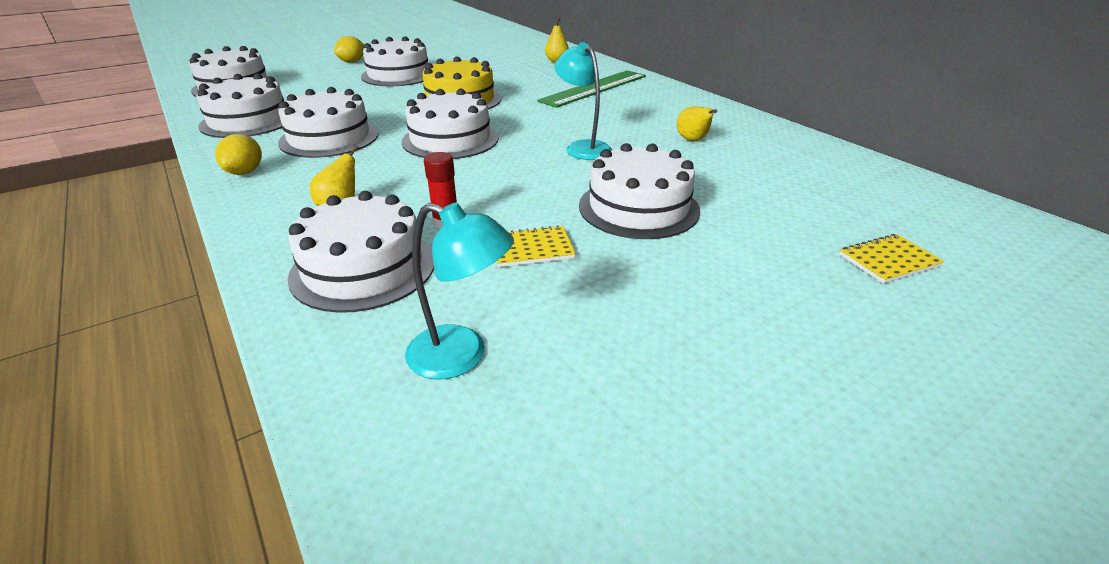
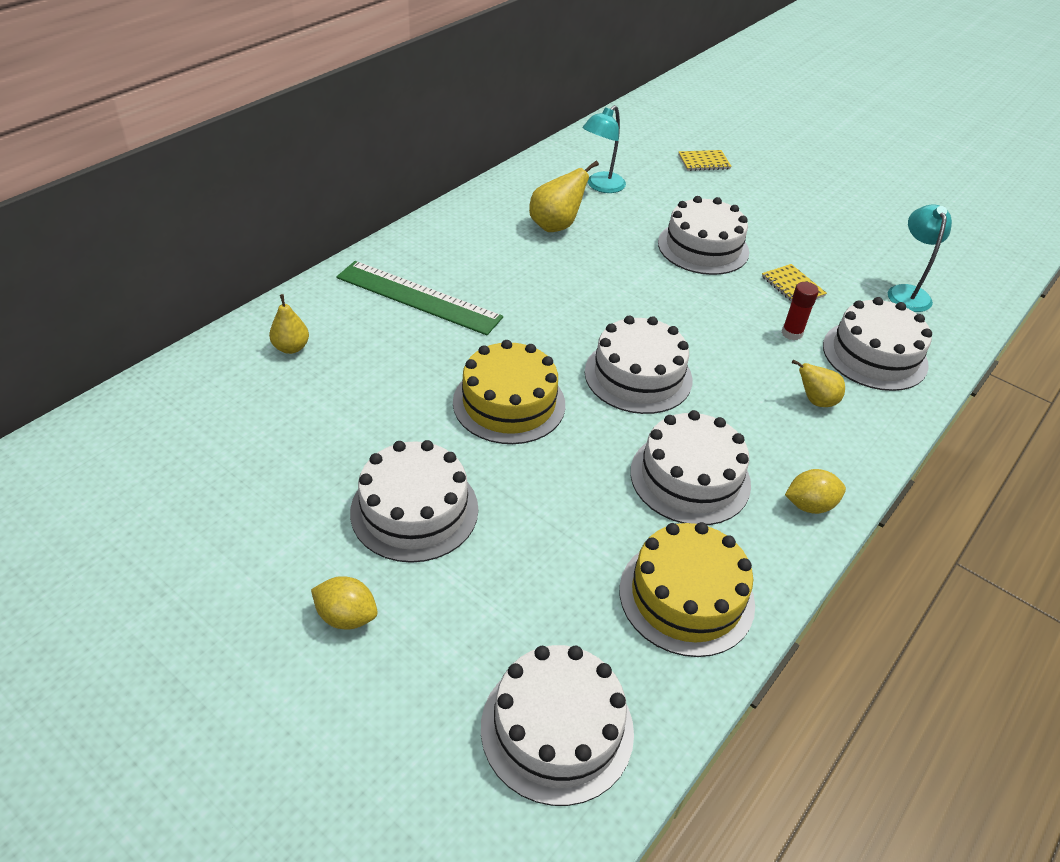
camera: 110 degrees left, 10 degrees up
white cake [197,73,284,138] -> yellow cake [620,522,755,657]
turquoise lamp [554,42,612,160] -> turquoise lamp moved to [583,105,626,193]
yellow pear [677,106,717,141] -> yellow pear [529,161,599,232], size x1.55
yellow notebook [839,234,945,284] -> yellow notebook turned 60 degrees counterclockwise [678,150,732,171]

